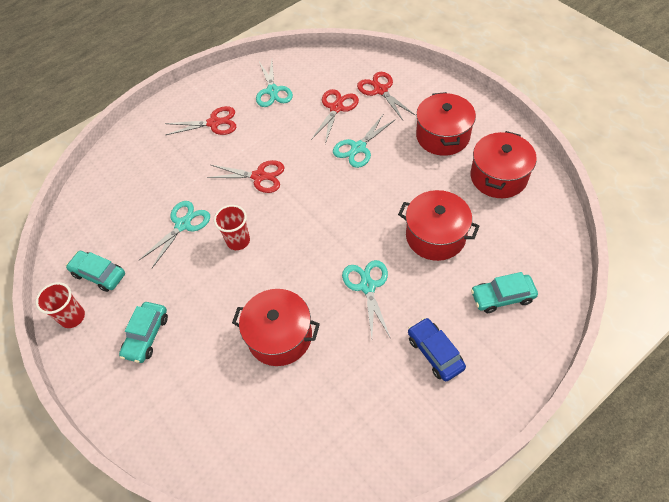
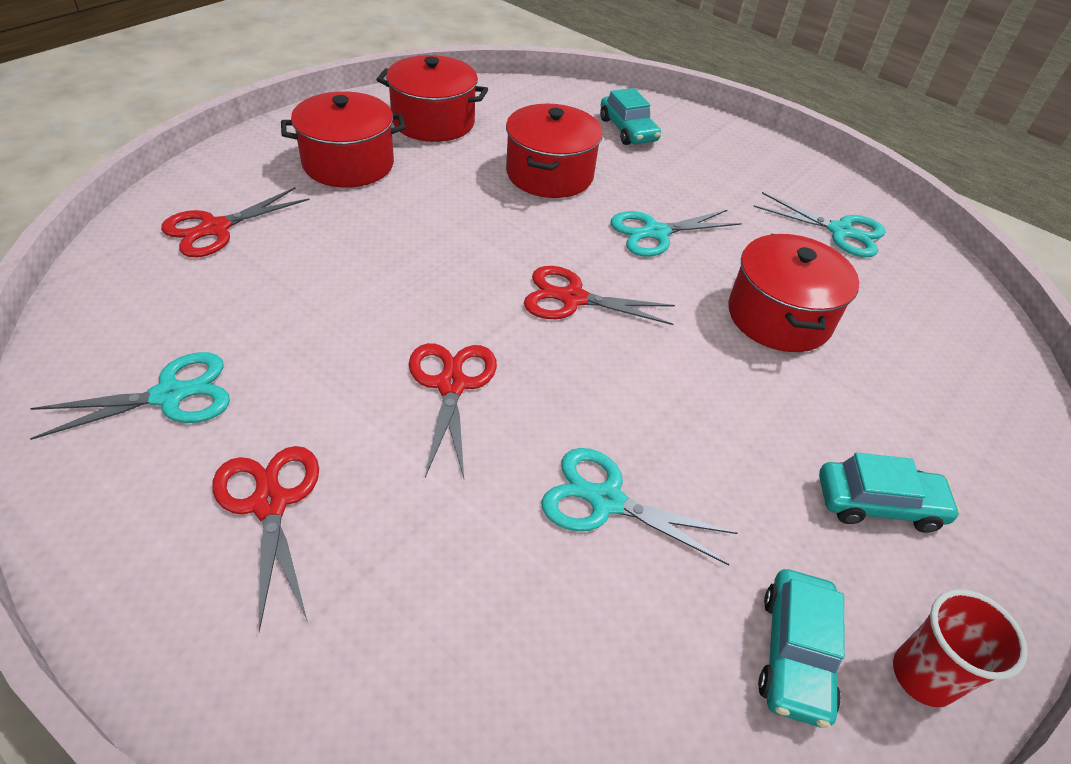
camera: 110 degrees left, 10 degrees down
red cup [214,205,250,250] -> none
red scissors [311,89,359,144] -> red scissors moved to [524,266,675,325]
turquoise scissors [333,115,396,168] -> turquoise scissors moved to [753,192,886,257]
blue car [408,318,466,382] -> none

